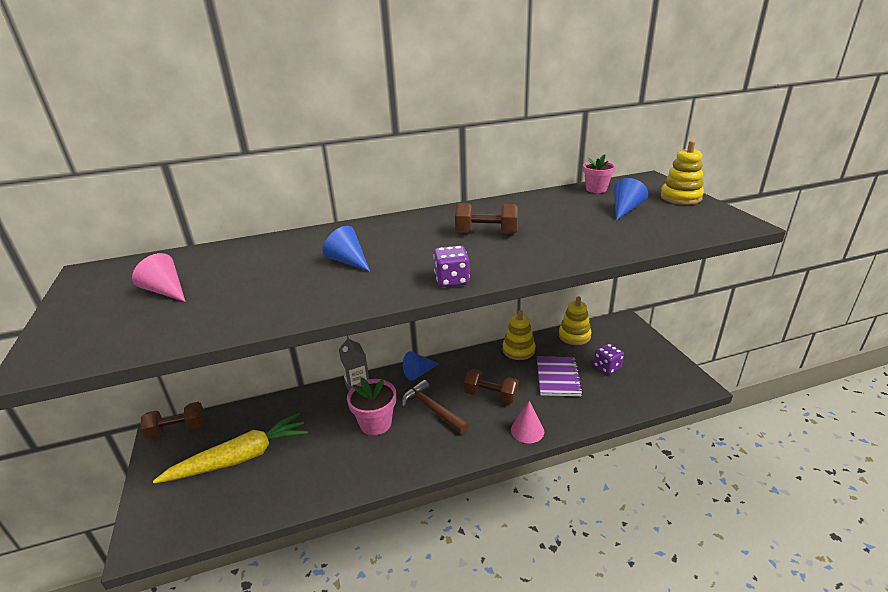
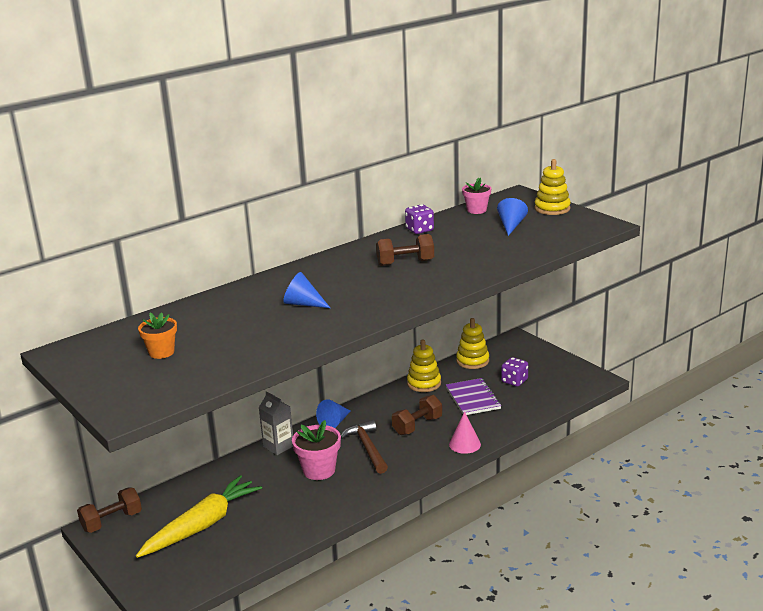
camera: 20 degrees left, 5 degrees down
pink cone [132,253,186,302] -> orange flower pot [138,312,177,359]
brown hammer [401,380,469,434] -> brown hammer turned 45 degrees clockwise [341,420,388,474]
purple dice [433,245,470,287] -> purple dice moved to [405,205,434,234]
brown dumbbell [464,369,519,404] -> brown dumbbell turned 45 degrees counterclockwise [392,395,442,435]

